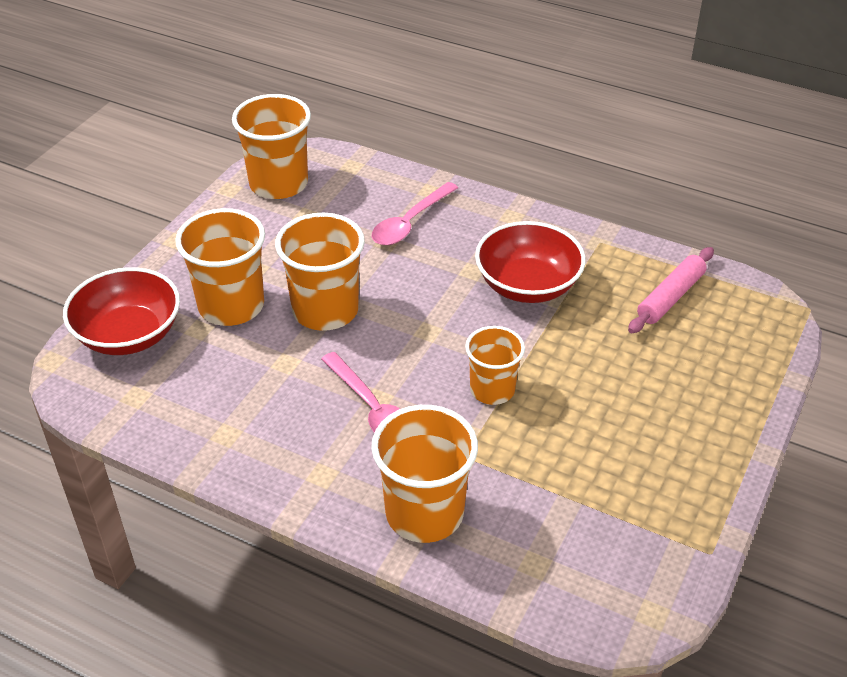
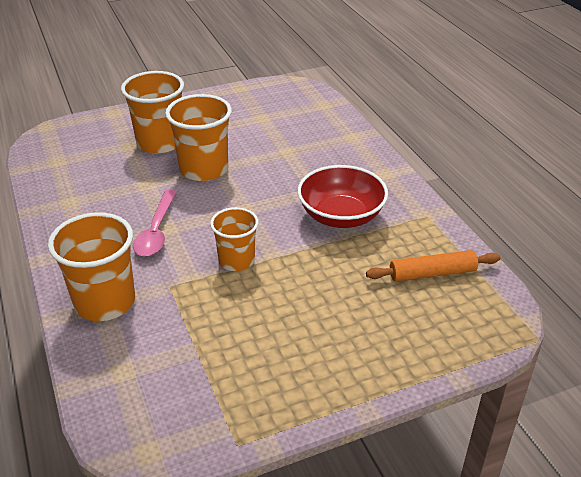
camera: 40 degrees right, 5 degrees down
red bowl [63,267,180,355] -> none
orange cup [232,94,311,199] -> none
pink spoon [372,182,458,245] -> none
pink rolling pin [628,247,714,334] -> orange rolling pin [366,250,500,282]

